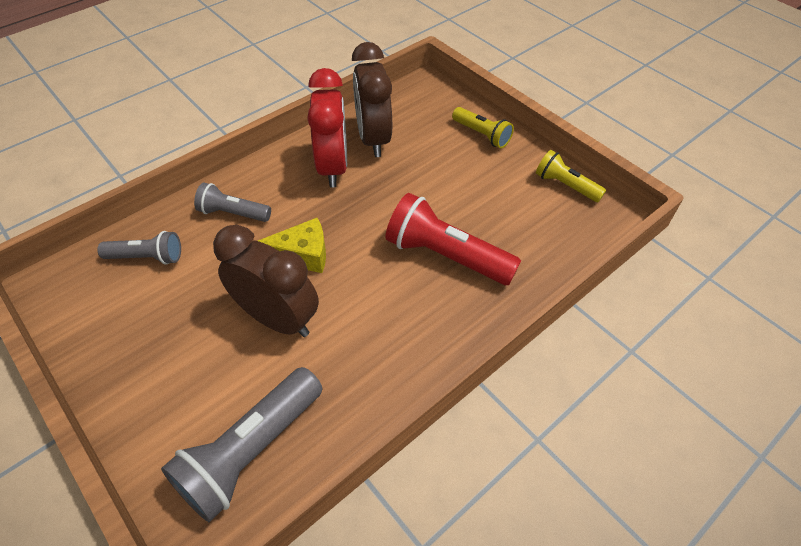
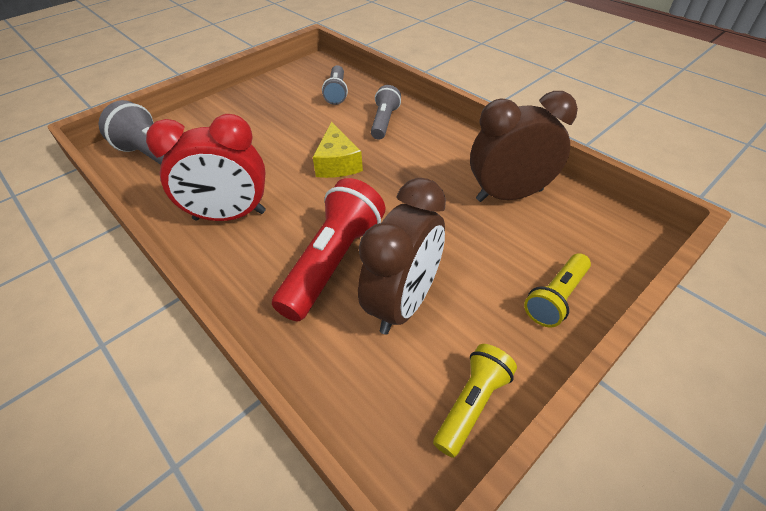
camera: 90 degrees right, 5 degrees down
brown clock [213,225,319,337] -> brown clock moved to [358,178,446,335]
red clock [307,68,347,188] -> red clock moved to [146,114,266,221]

